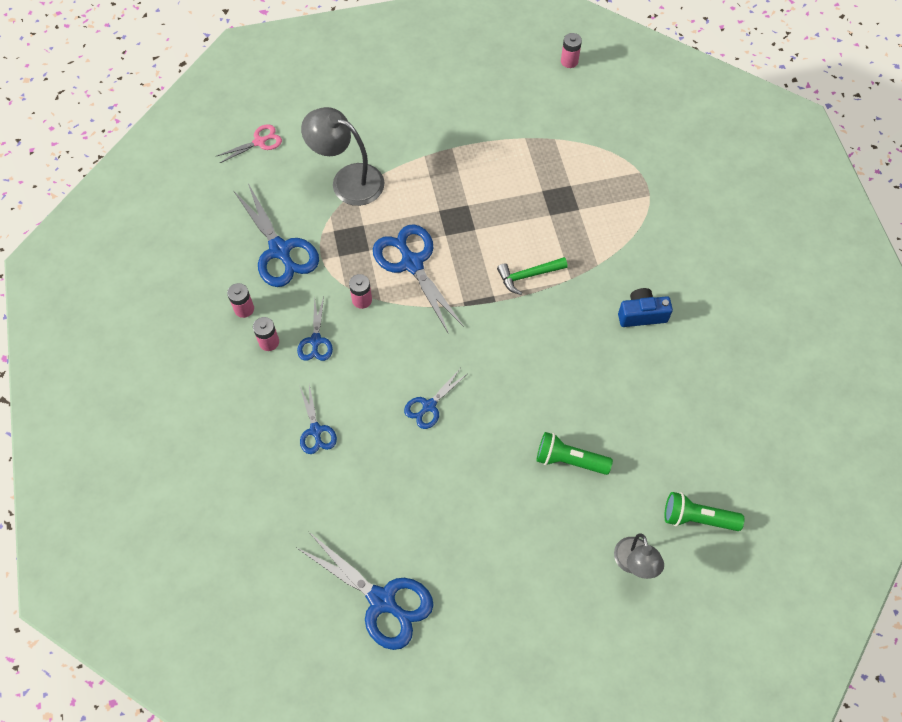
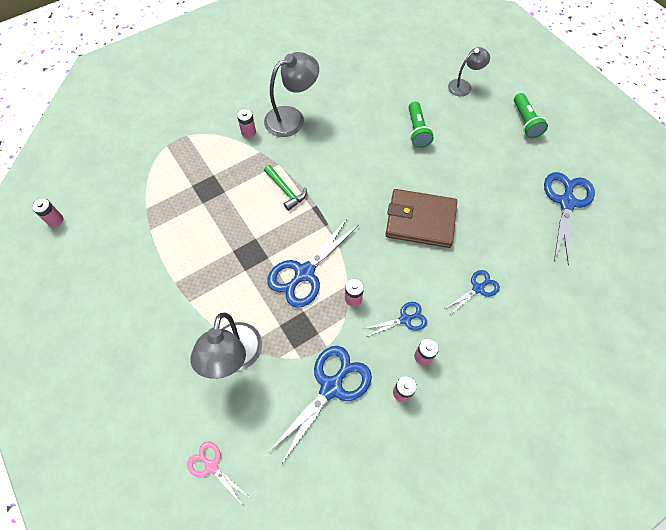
camera: 110 degrees left, 0 degrees up
blue scissors [404,369,467,429] -> brown wallet [386,189,457,248]
blue camera [618,288,673,327] -> grey lamp [264,52,319,137]
green flashlight [664,492,744,531] -> green flashlight moved to [514,93,548,138]
none -> pink battery [237,109,256,138]

